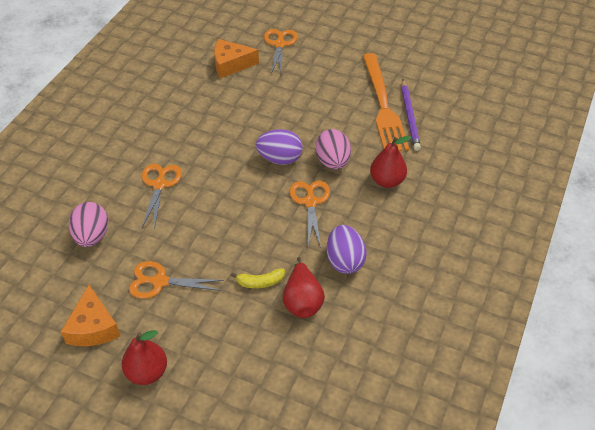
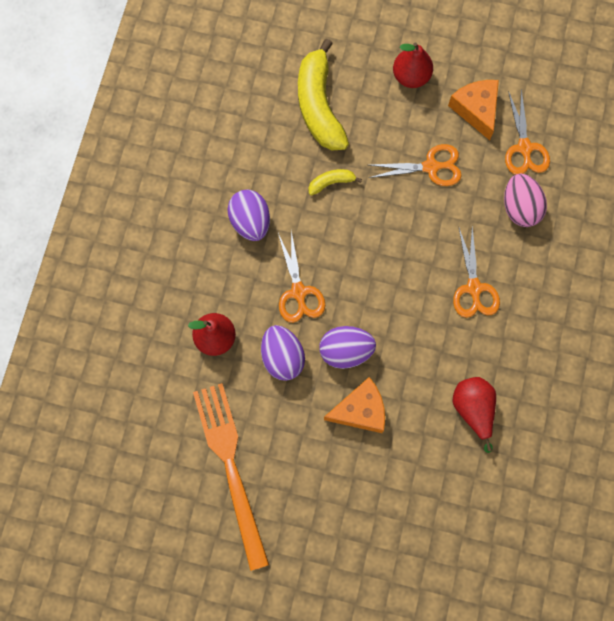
camera: 170 degrees right, 25 degrees up
orange cheese [214,39,259,78] -> orange cheese moved to [324,377,385,433]
orange scissors [264,29,298,74] -> orange scissors moved to [505,89,550,175]
red pear [283,257,325,318] -> red pear moved to [453,377,496,453]
pink egg [315,129,351,169] -> purple egg [261,325,305,381]
purple pencil [401,79,421,151] -> none
none -> yellow banana [298,39,349,151]

